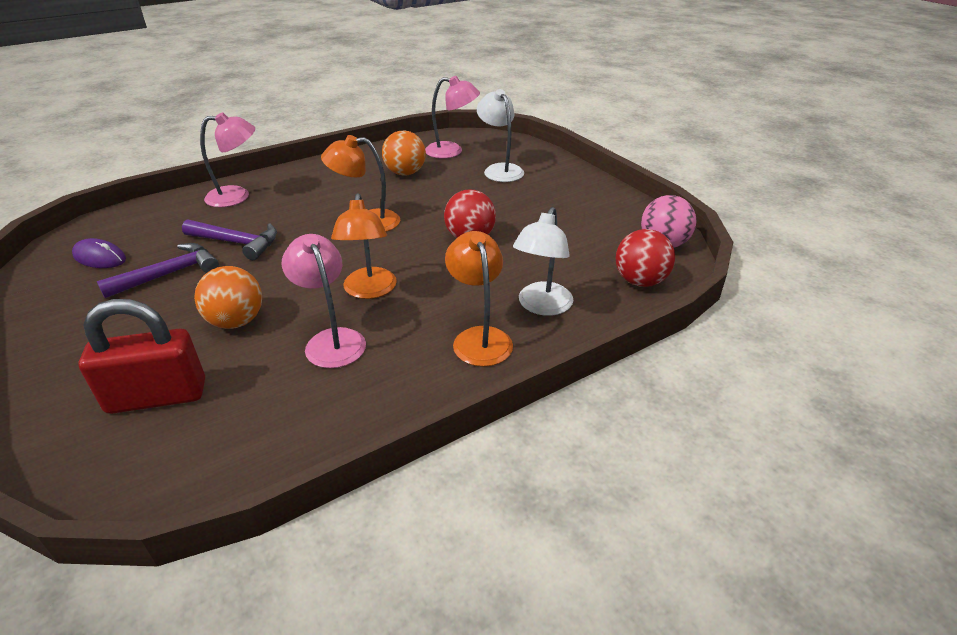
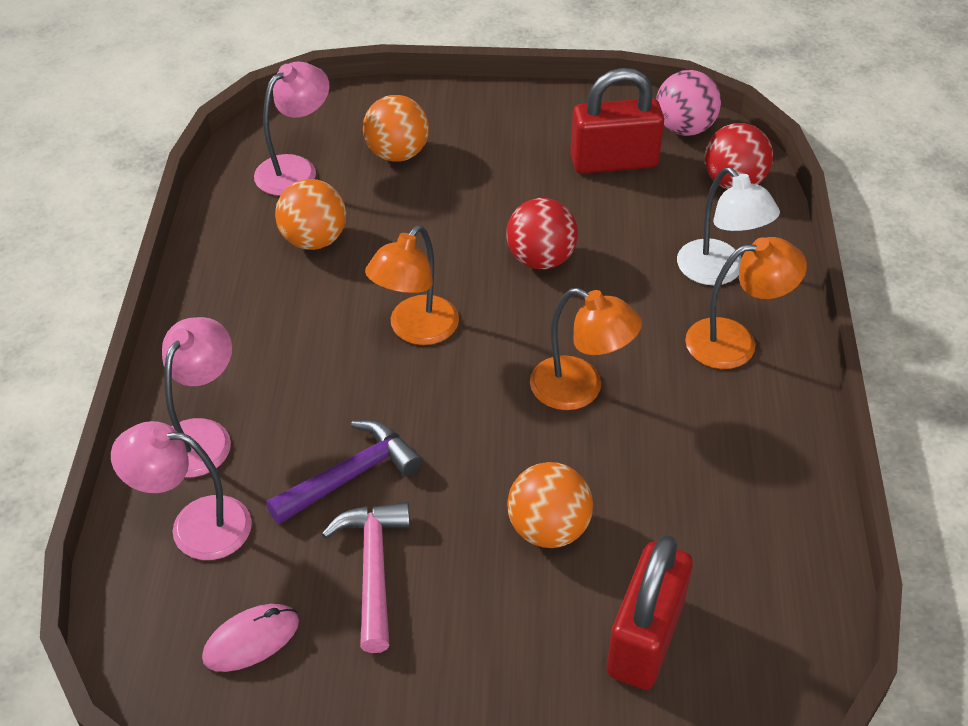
camera: 55 degrees left, 10 degrees up
purple mouse [72,238,126,268] -> pink mouse [202,604,299,672]
purple hammer [97,243,219,298] -> pink hammer [322,502,410,653]
pink lamp [282,234,366,368] -> pink lamp moved to [111,421,252,560]
orange lamp [445,231,513,367] -> orange lamp turned 150 degrees clockwise [685,237,807,369]
white lamp [477,89,524,182] -> orange ball [363,95,429,162]
none -> red padlock [570,68,664,174]

